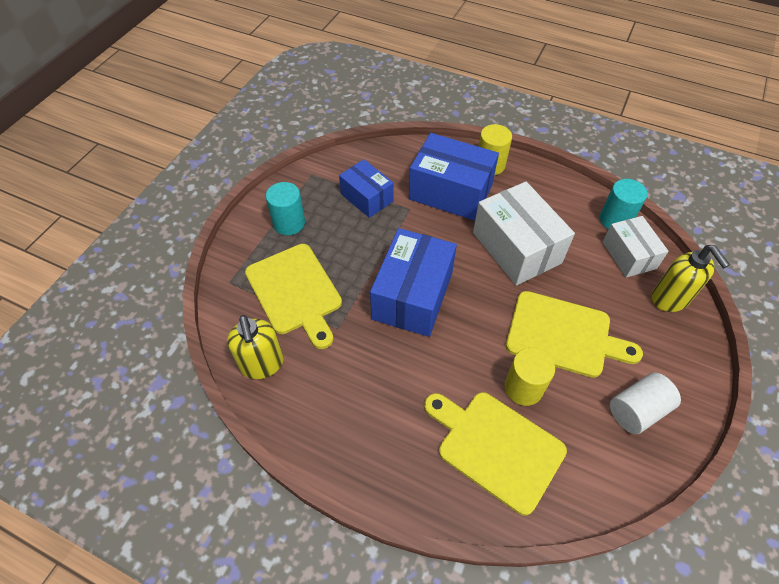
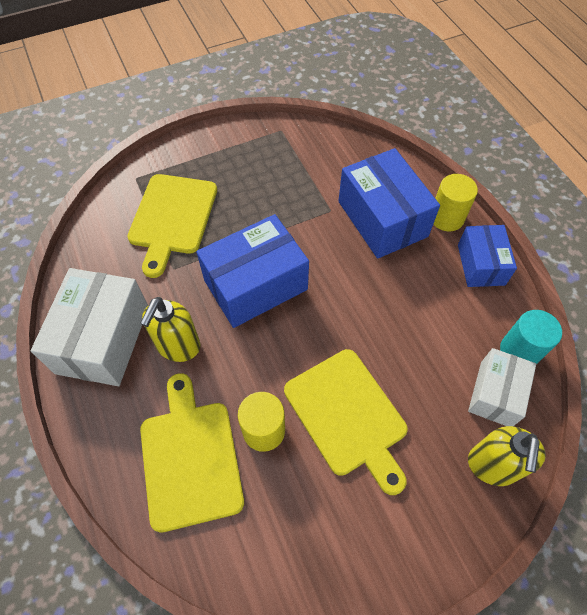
camera: 40 degrees right, 5 degrees up
yellow soap dispenser [227,315,284,379] -> yellow soap dispenser moved to [140,297,200,362]
turquoise cylinder [266,182,305,235] -> none
blue box [339,159,394,218] -> blue box moved to [458,225,517,287]
white box [473,181,575,286] -> white box moved to [31,268,148,386]
white cylinder [610,372,681,434] -> none

